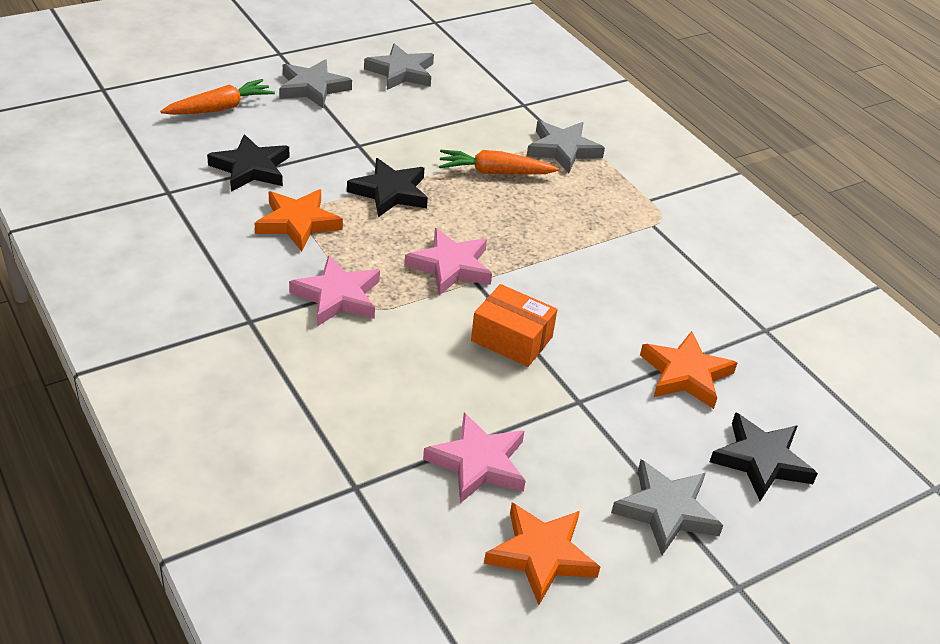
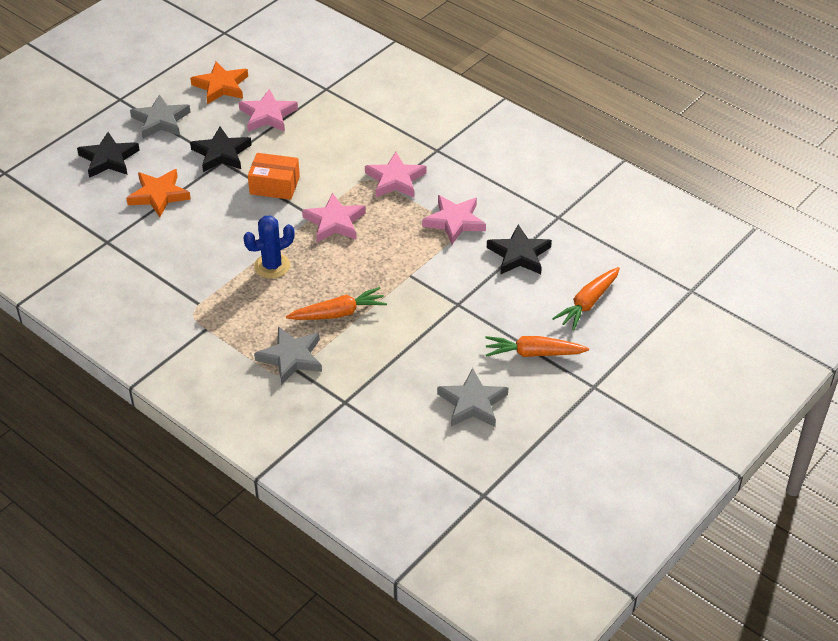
camera: 165 degrees right, 5 degrees up
orange star [255,189,343,251] -> pink star [422,195,486,244]
grey star [279,59,352,108] -> orange carrot [485,336,589,357]
black star [347,158,428,217] -> black star moved to [190,127,252,172]
none -> blue cactus [244,215,295,279]

